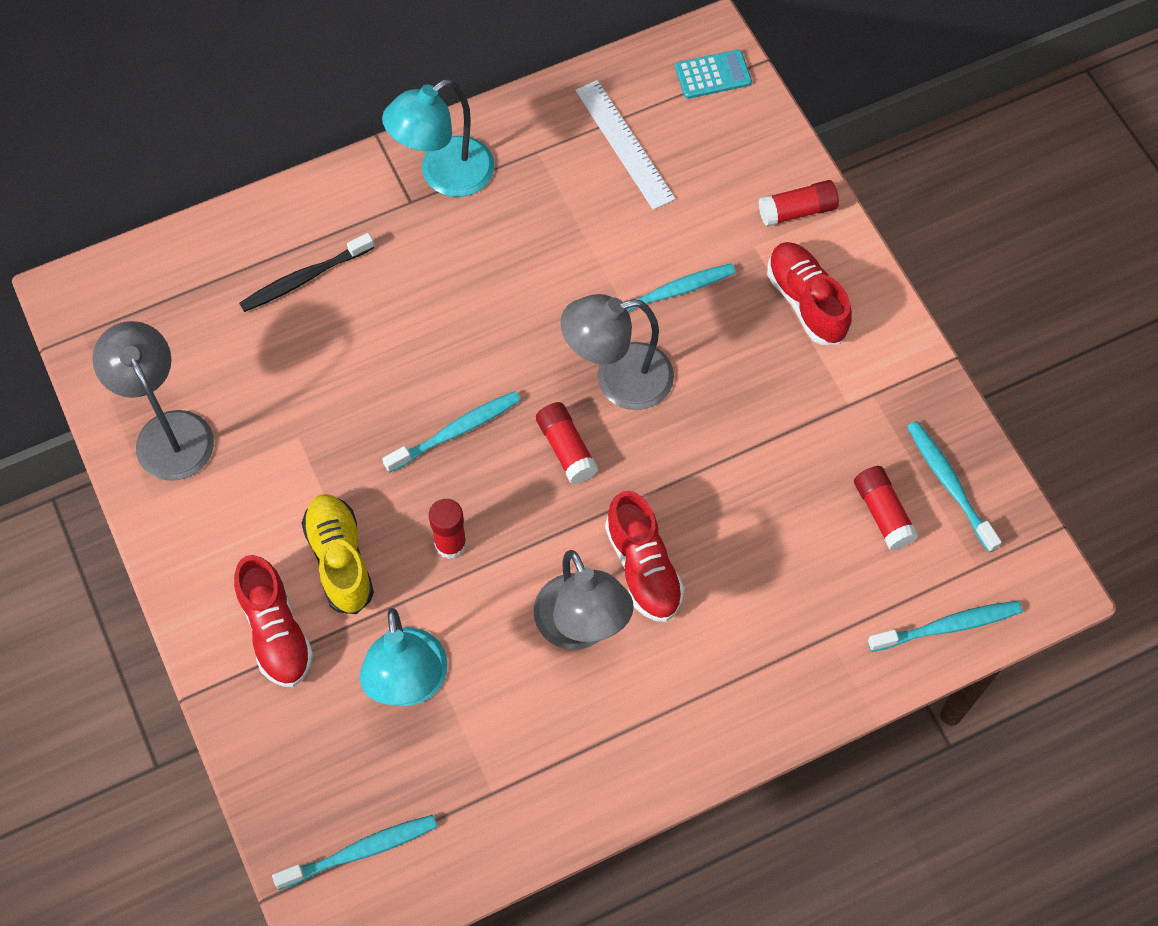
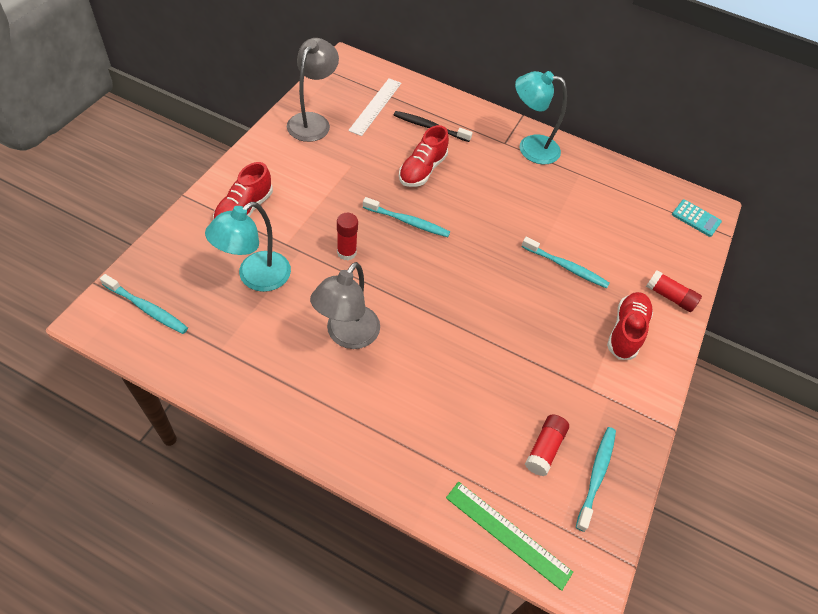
camera: 45 degrees right, 10 degrees down
yellow shoe [301,494,374,614] -> none
red glue stick [536,402,598,484] -> none
grey lamp [560,294,674,410] -> none
white ruler [575,80,676,210] -> white ruler moved to [348,78,401,136]
red shoe [605,491,684,622] -> red shoe moved to [399,125,449,187]
turquoise toothbrush [868,601,1022,652] -> green ruler [446,482,573,591]

